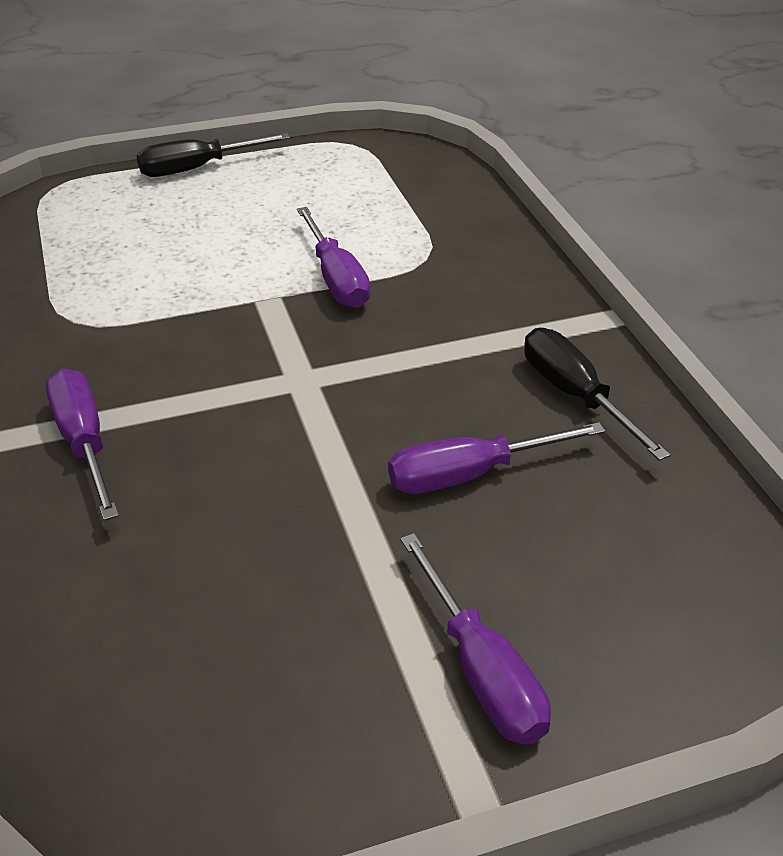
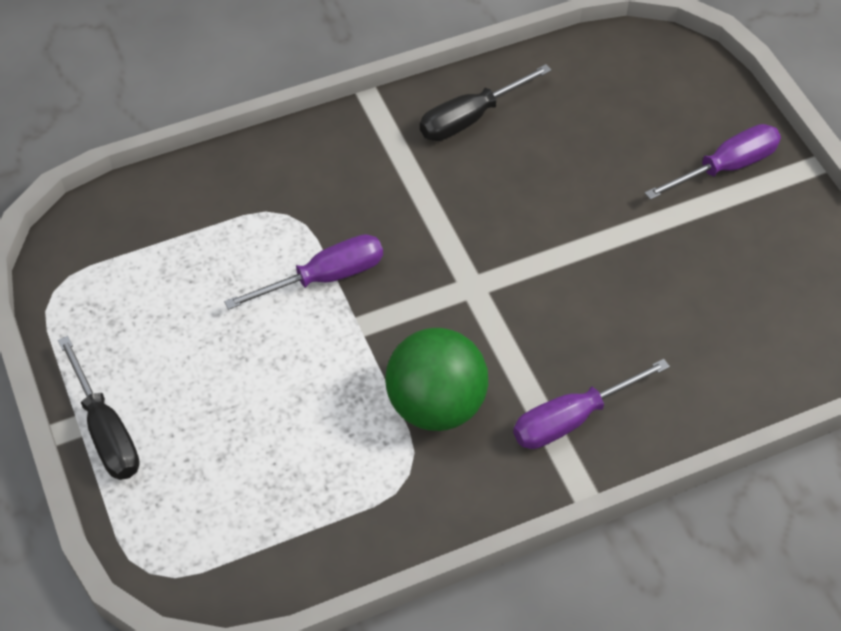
camera: 95 degrees left, 15 degrees up
purple screwdriver [388,422,605,494] -> none
none -> green ball [385,328,488,431]

